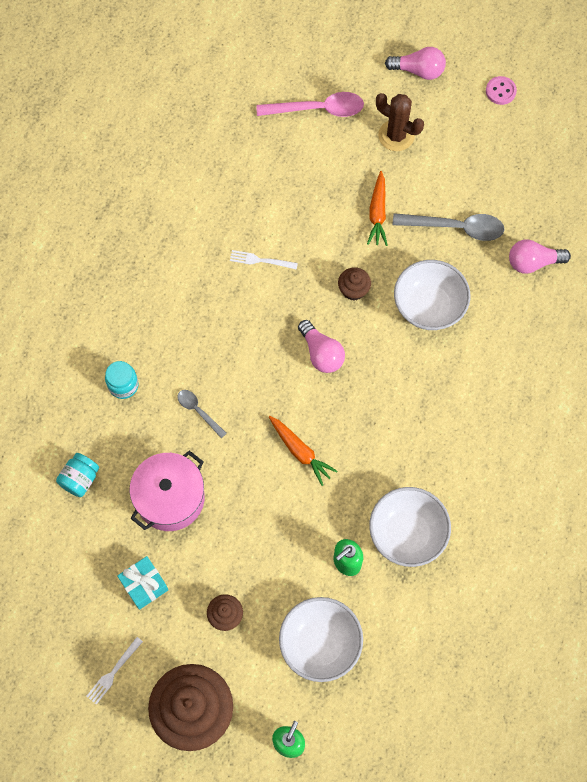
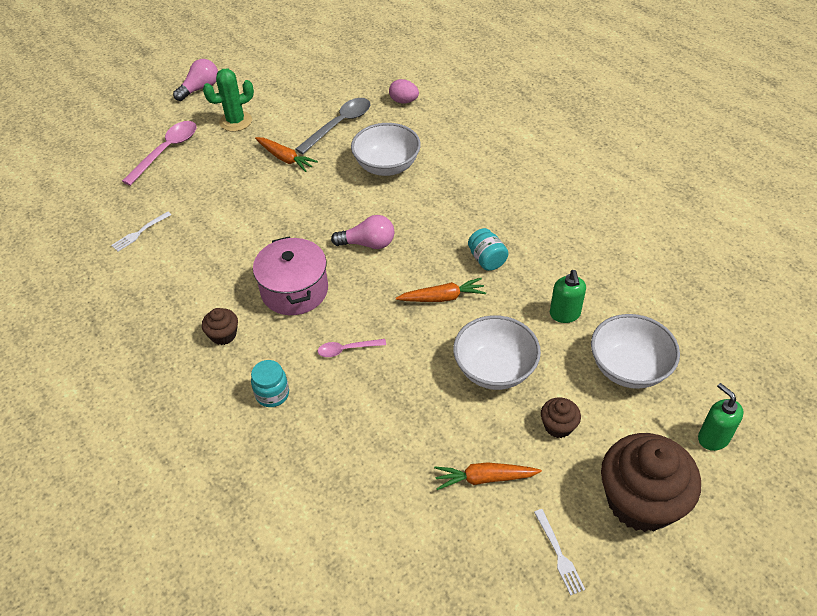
camera: 55 degrees left, 20 degrees down
turquoise jar [56,453,99,497] -> turquoise jar moved to [468,228,509,271]
turquoise gift [117,556,168,610] -> orange carrot [434,462,542,490]
pink pot [129,450,205,531] -> pink pot moved to [253,236,328,315]
grey spoon [177,390,227,438] -> pink spoon [318,339,386,357]
white fork [230,250,298,270] -> white fork moved to [111,211,171,251]
brown cupcake [338,267,371,300] -> brown cupcake moved to [202,308,238,345]
white bowl [369,487,451,567] -> white bowl moved to [453,315,541,390]
brown cactus [376,93,424,151] -> green cactus [203,69,254,132]
pink button [486,76,517,105] -> none
pink light bulb [509,239,571,274] -> pink egg [389,79,419,104]

